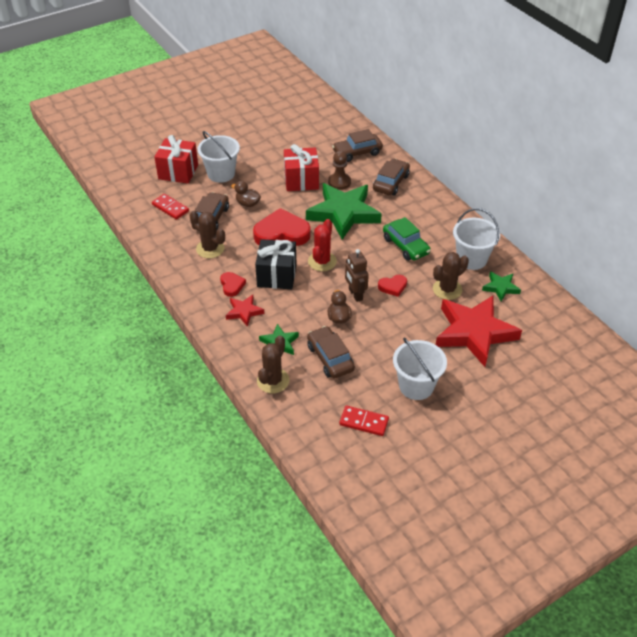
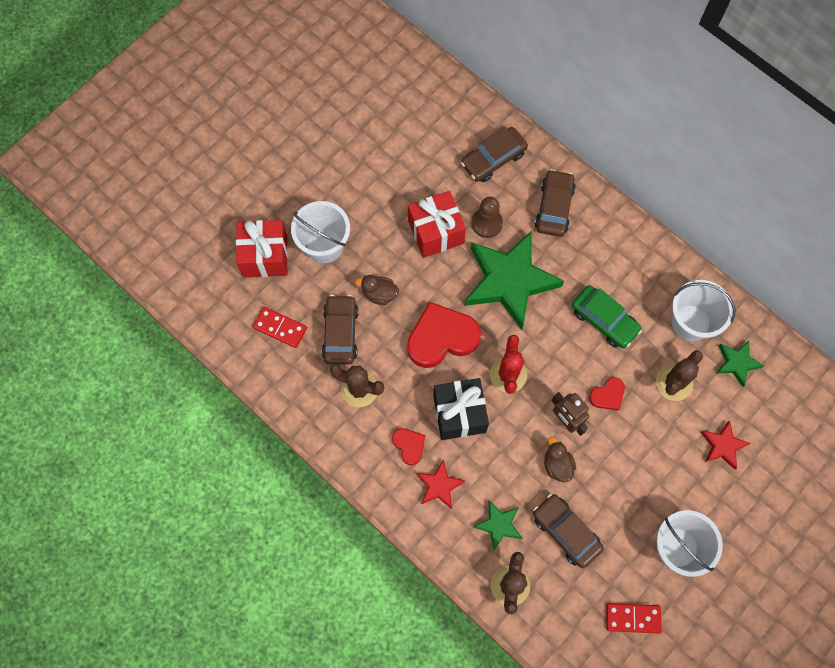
camera: 15 degrees left, 25 degrees up
red star [436,296,522,367] -> red star [701,420,750,470], size x0.46

